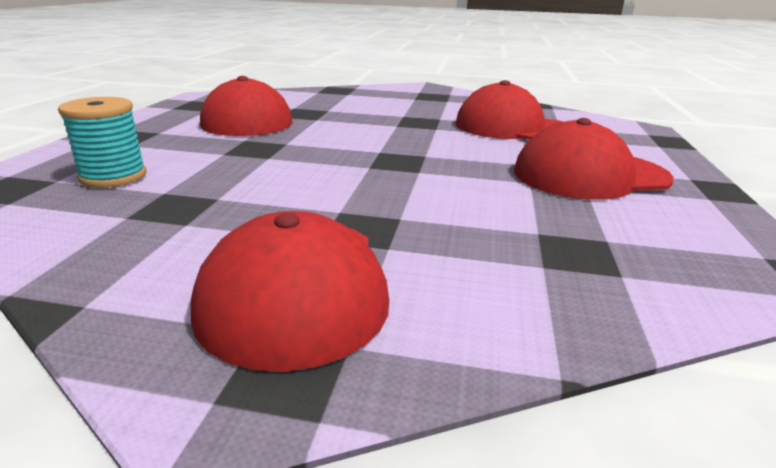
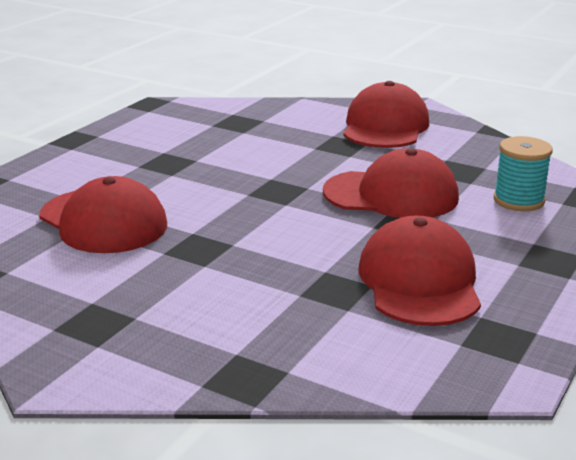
camera: 160 degrees left, 0 degrees up
red cap [514,118,673,200] -> red cap moved to [323,148,459,218]

